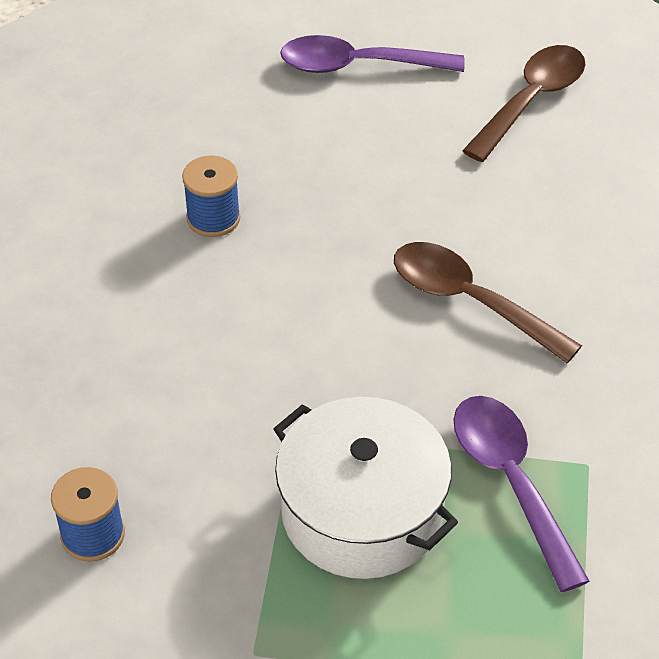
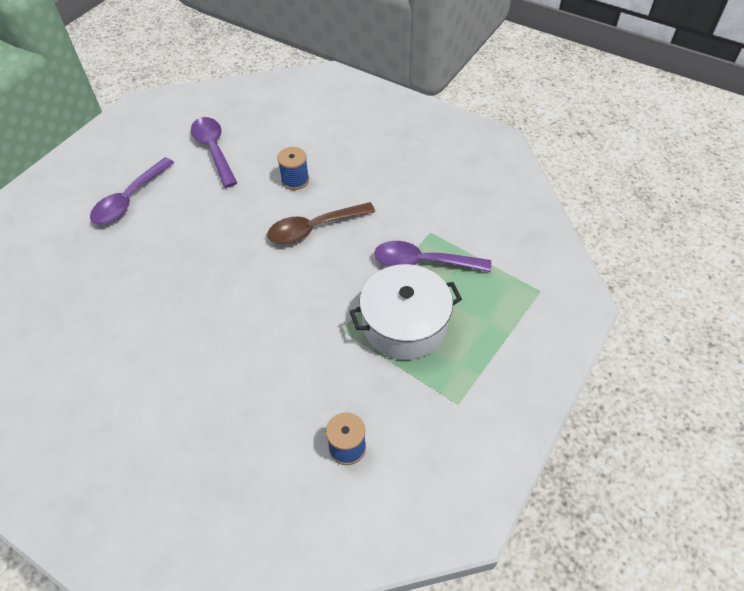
camera: 60 degrees left, 5 degrees up
blue spool [182,155,240,237] -> blue spool moved to [277,147,309,190]
brown spoon [462,45,586,162] -> purple spoon [191,117,237,188]

